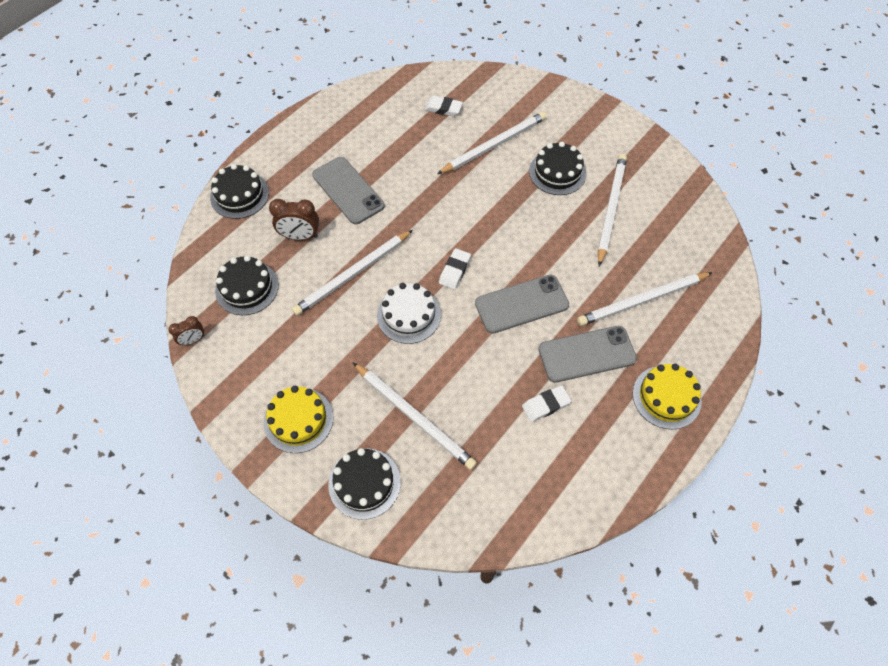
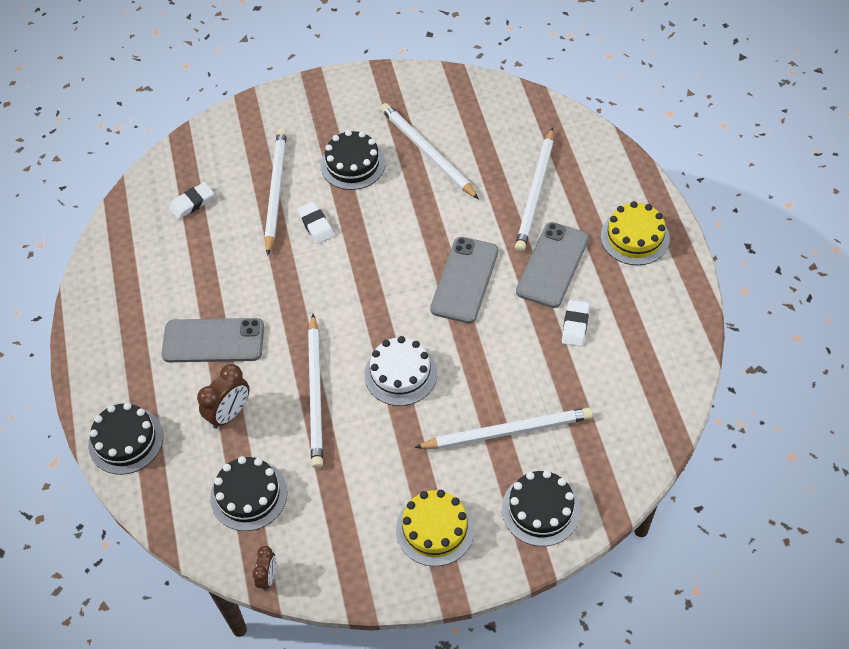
camera: 50 degrees left, 5 degrees down
white eraser [439,248,471,289] -> white eraser moved to [297,201,334,244]

